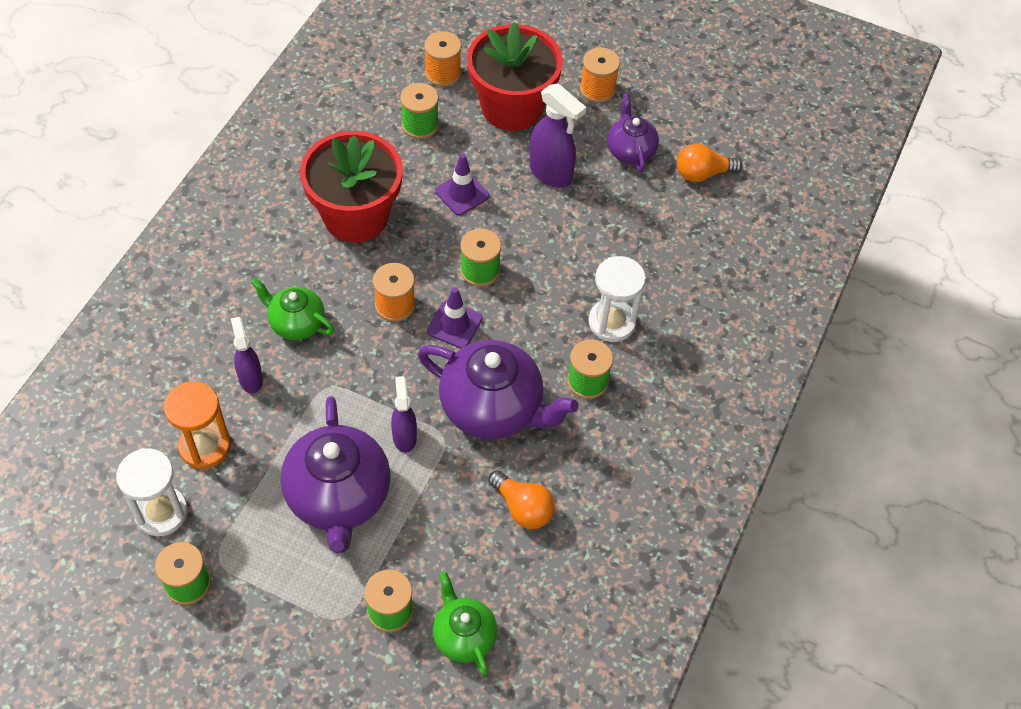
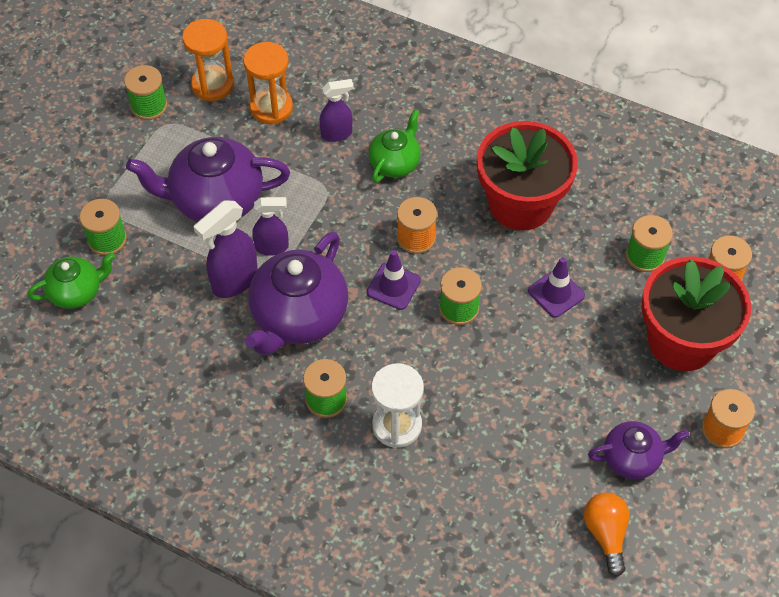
camera: 95 degrees right, 0 degrees up
white hourglass [116,448,188,536] -> orange hourglass [182,19,234,101]
orange light bulb [488,470,555,529] -> none
purple spray bottle [529,83,586,188] -> purple spray bottle moved to [194,201,258,298]

